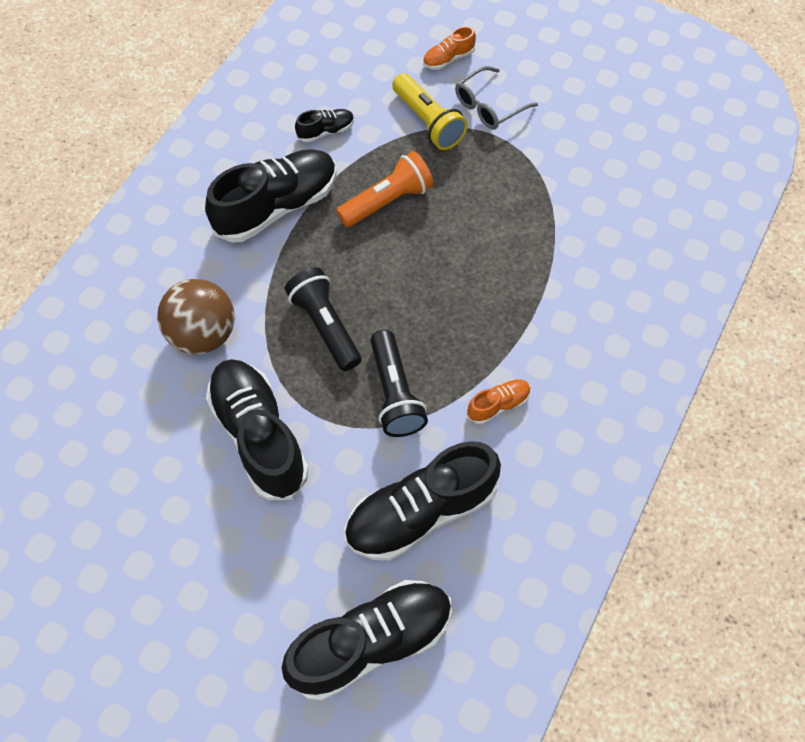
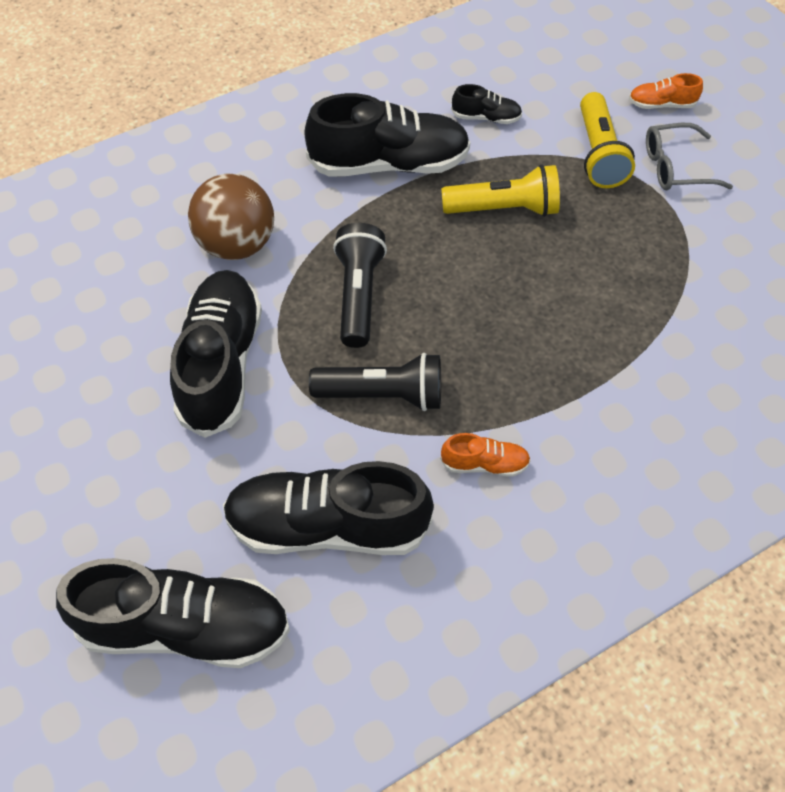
camera: 30 degrees right, 5 degrees down
orange flashlight [336,151,434,227] -> yellow flashlight [441,164,560,217]
black flashlight [371,330,428,437] -> black flashlight turned 105 degrees counterclockwise [309,353,441,411]

